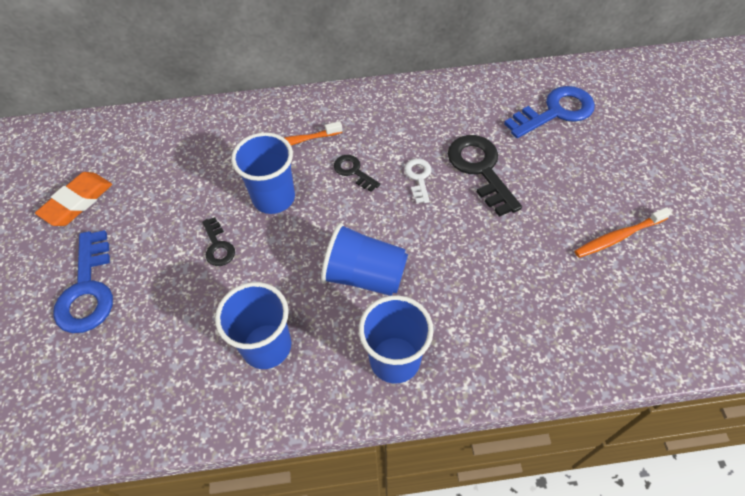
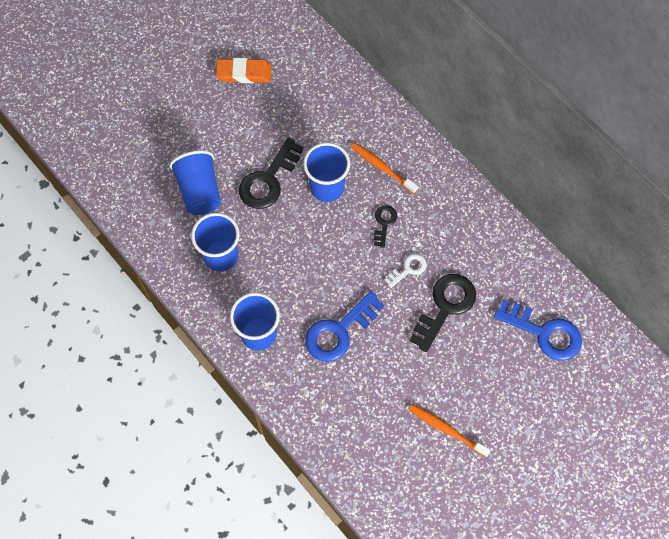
camera: 55 degrees right, 10 degrees up
blue key [53,230,113,333] -> blue key moved to [305,291,384,362]
black key [202,217,235,266] -> black key [239,138,304,209], size x1.88
blue cup [321,223,408,296] -> blue cup moved to [169,150,221,215]

